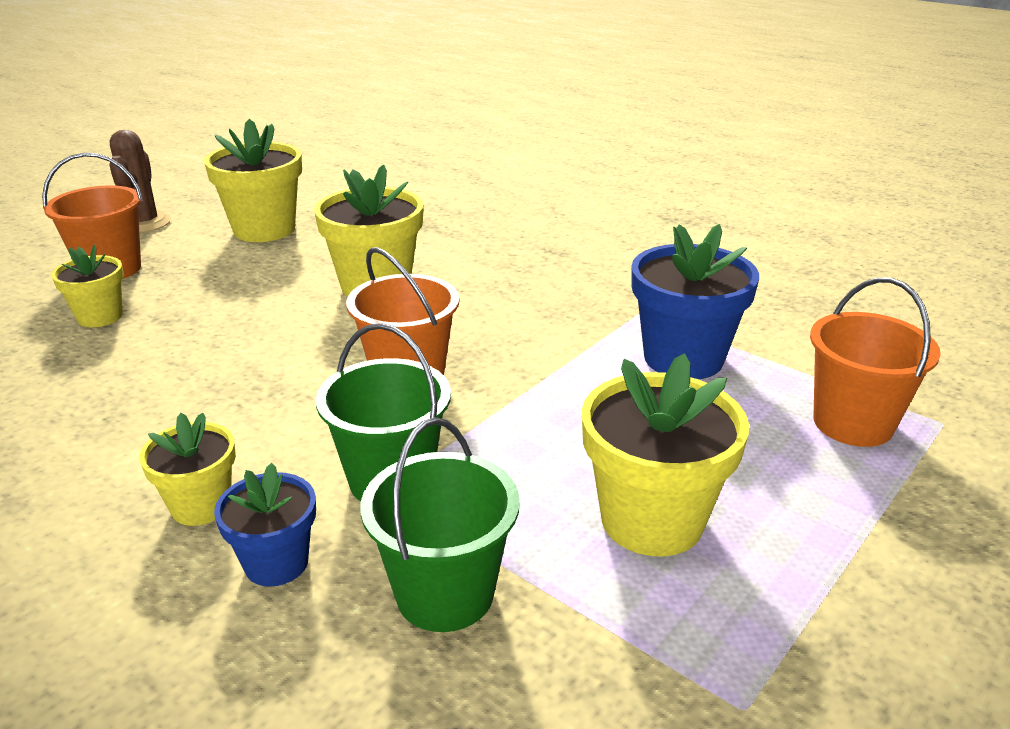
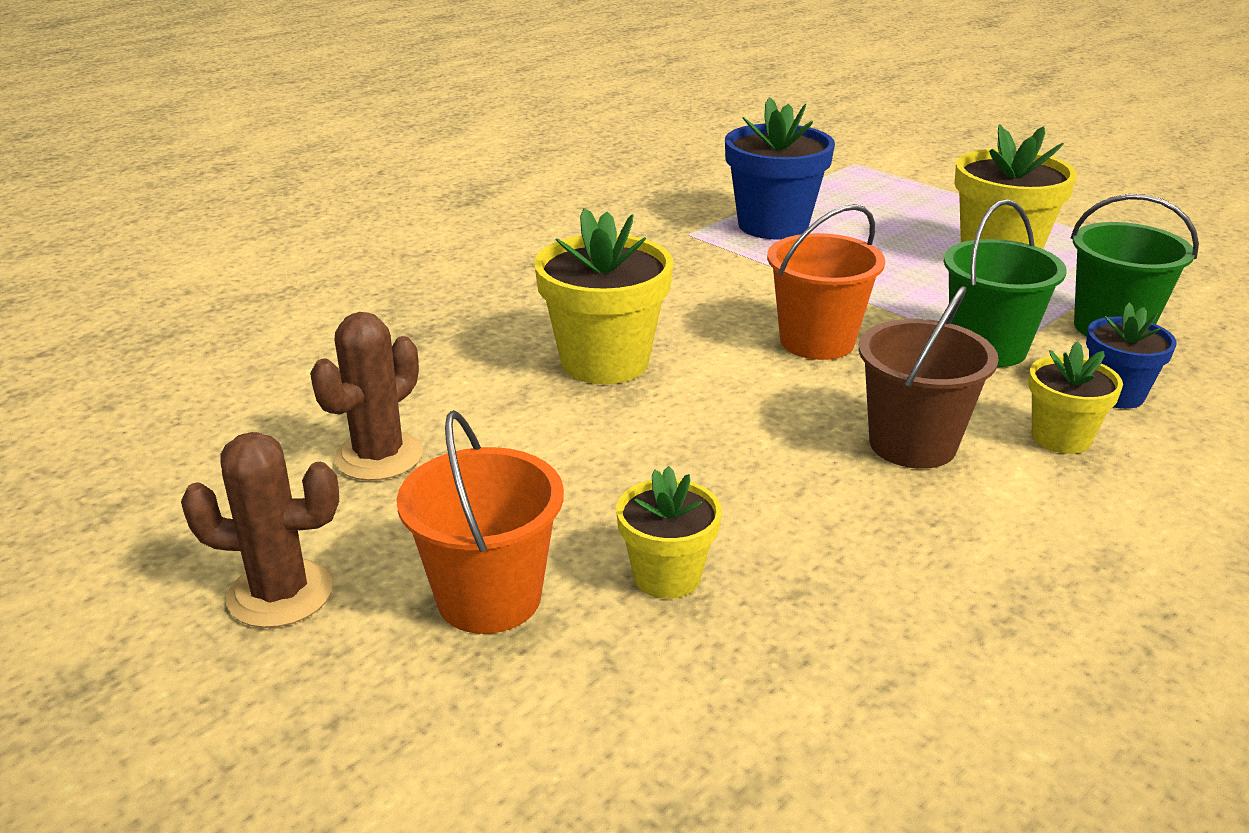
camera: 85 degrees left, 0 degrees up
yellow flower pot [204,119,302,242] -> brown cactus [310,312,423,481]
orange bucket [810,277,941,447] -> none
none -> brown bucket [858,286,999,469]

